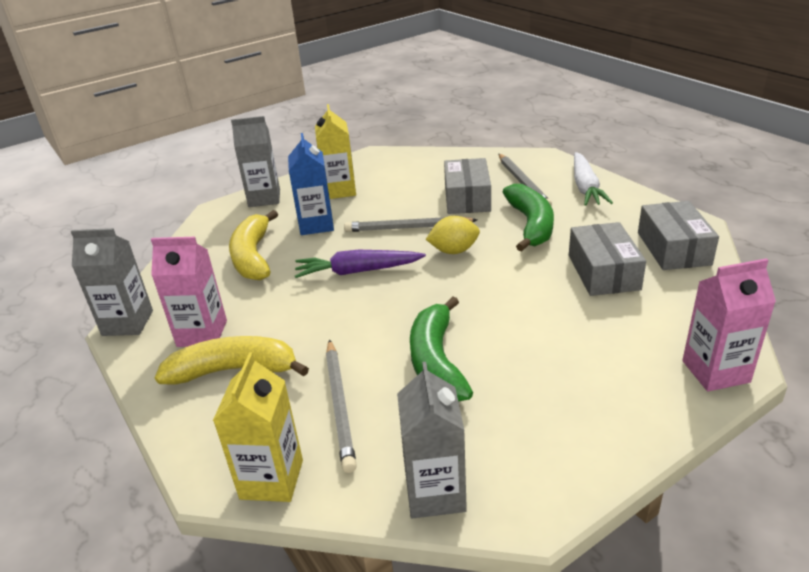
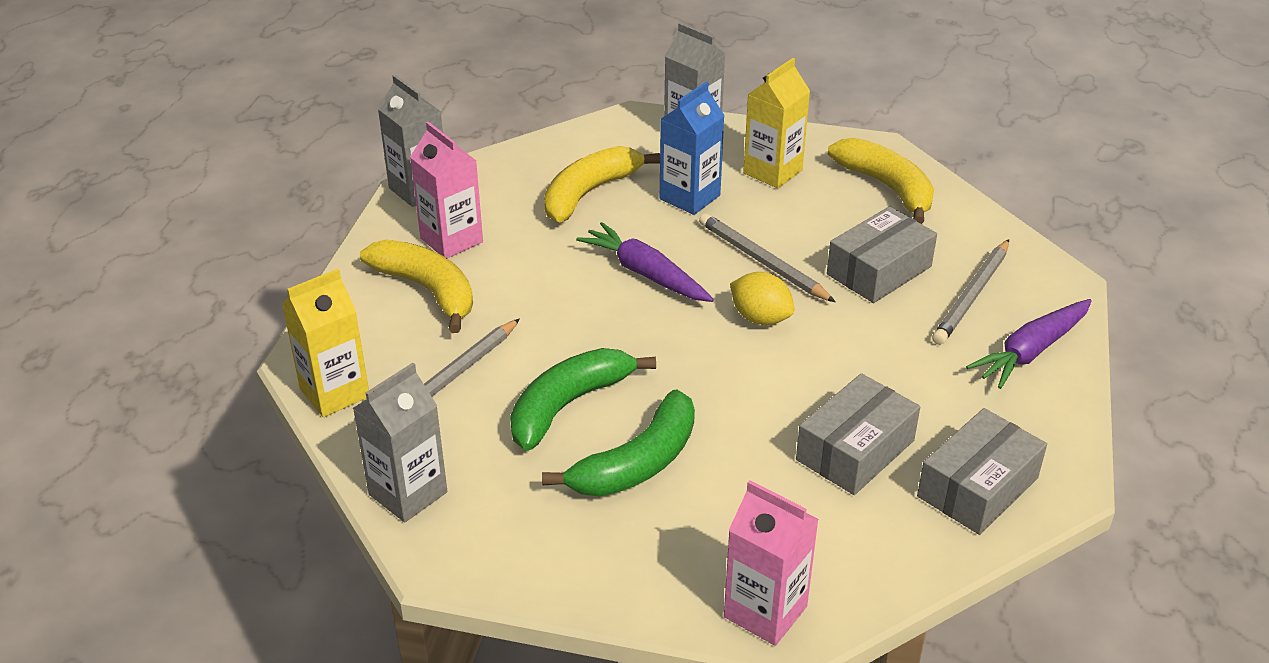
camera: 45 degrees right, 5 degrees up
green banana [503,184,554,252] -> green banana moved to [542,389,695,497]
white carrot [574,152,613,206] -> purple carrot [966,299,1092,389]
none -> yellow banana [828,138,934,224]

